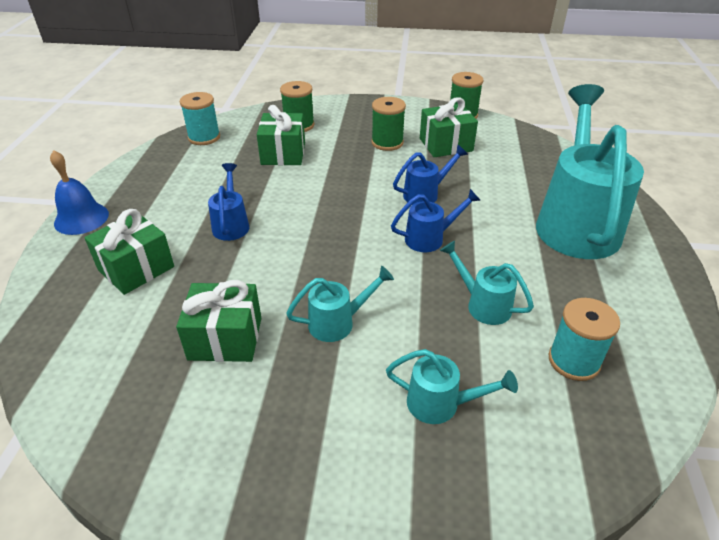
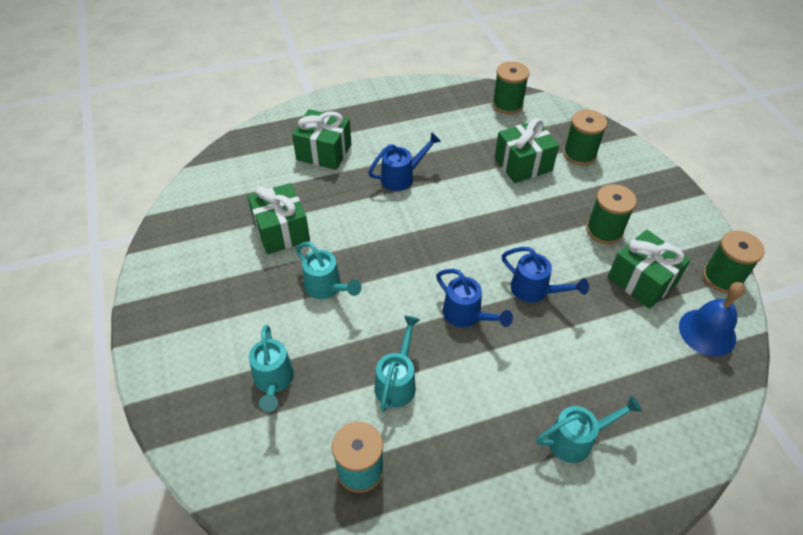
camera: 65 degrees right, 10 degrees up
blue bell [50,150,109,235] -> blue bell moved to [679,282,745,357]
turquoise spool [180,92,220,145] -> green spool [492,61,529,114]
turquoise watering can [536,84,644,259] -> turquoise watering can [536,395,642,463], size x0.45

